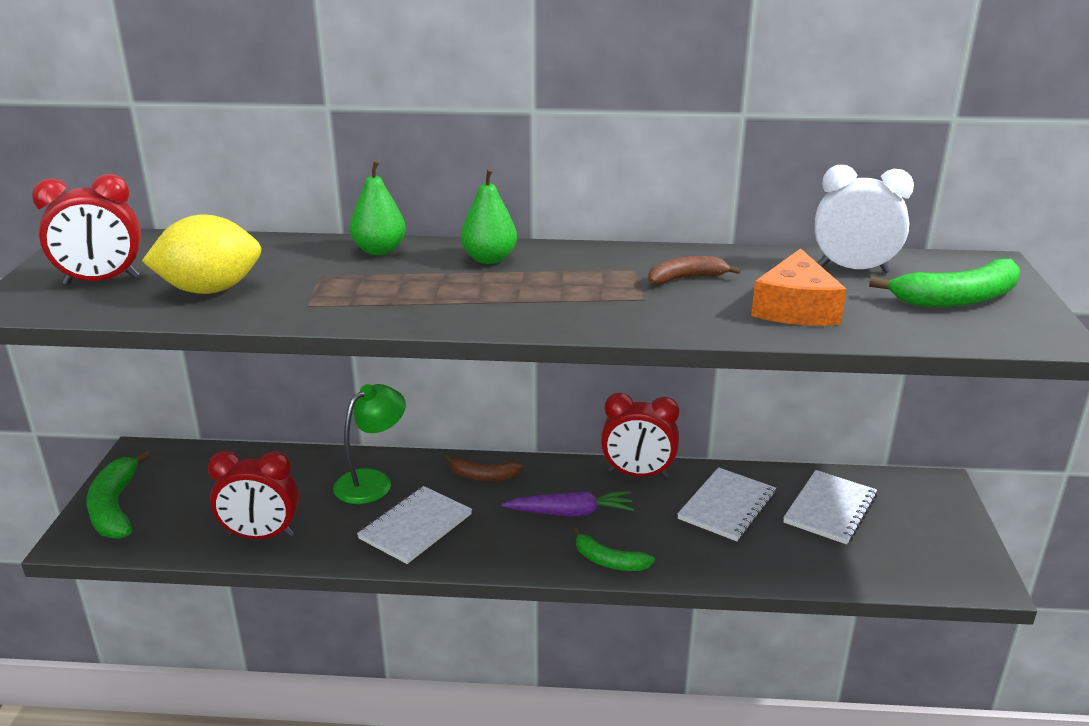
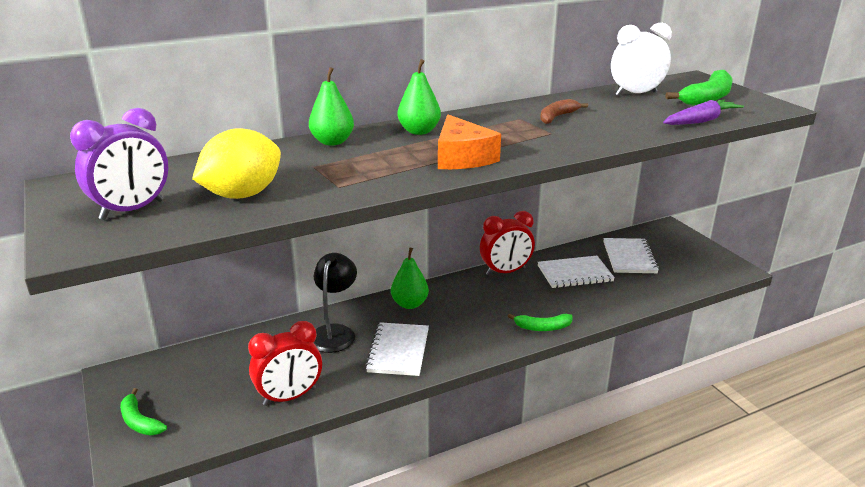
camera: 30 degrees left, 0 degrees up
red clock [32,174,141,285] -> purple clock [70,108,168,220]
green banana [86,450,150,539] -> green banana [120,388,167,436], size x0.62
green lamp [333,384,406,504] -> black lamp [313,253,357,353]
brown banana [445,455,524,481] -> green pear [391,248,429,309]
purple carrot [501,491,634,516] -> purple carrot moved to [663,99,744,125]
white notebook [677,467,776,541] -> white notebook turned 75 degrees clockwise [538,255,615,288]
orange cheese [751,248,847,326] -> orange cheese moved to [438,115,501,169]

